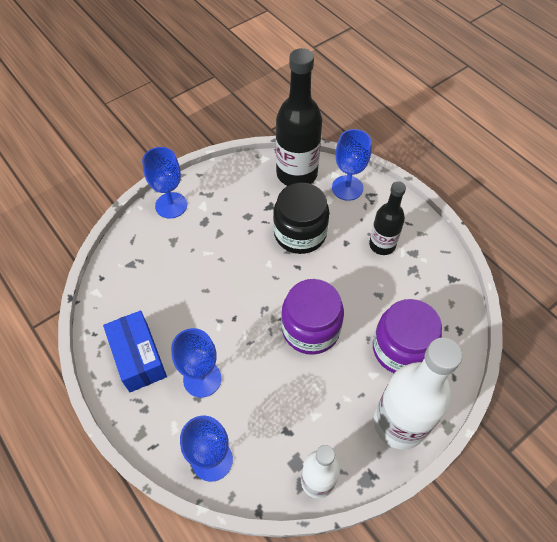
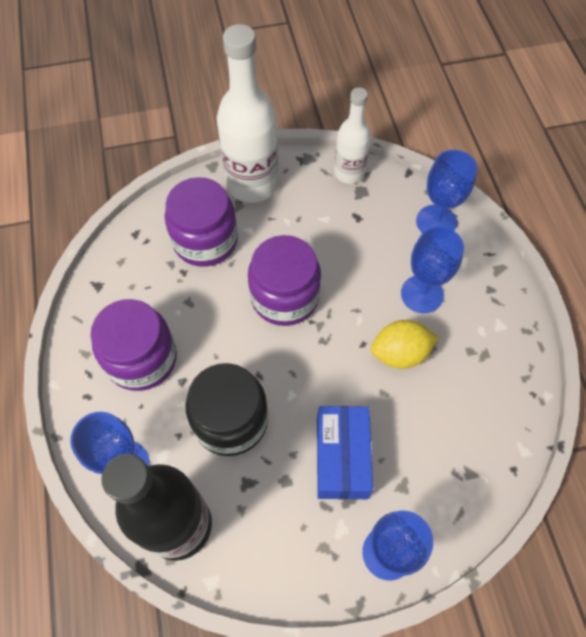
camera: 155 degrees left, 5 degrees up
blue box [103,310,167,392] -> blue box moved to [317,406,373,500]
black bottle [369,181,406,255] -> purple jar [91,299,177,391]
none -> yellow lemon [371,320,439,369]

